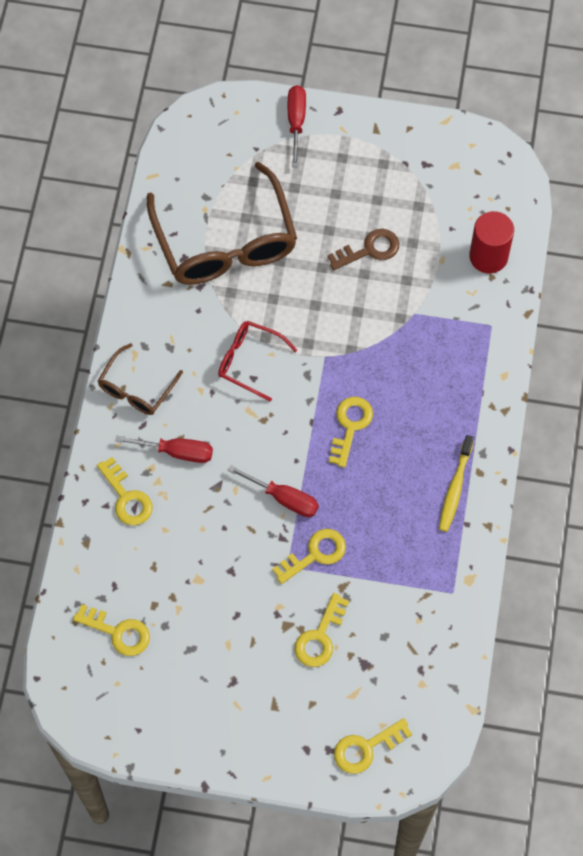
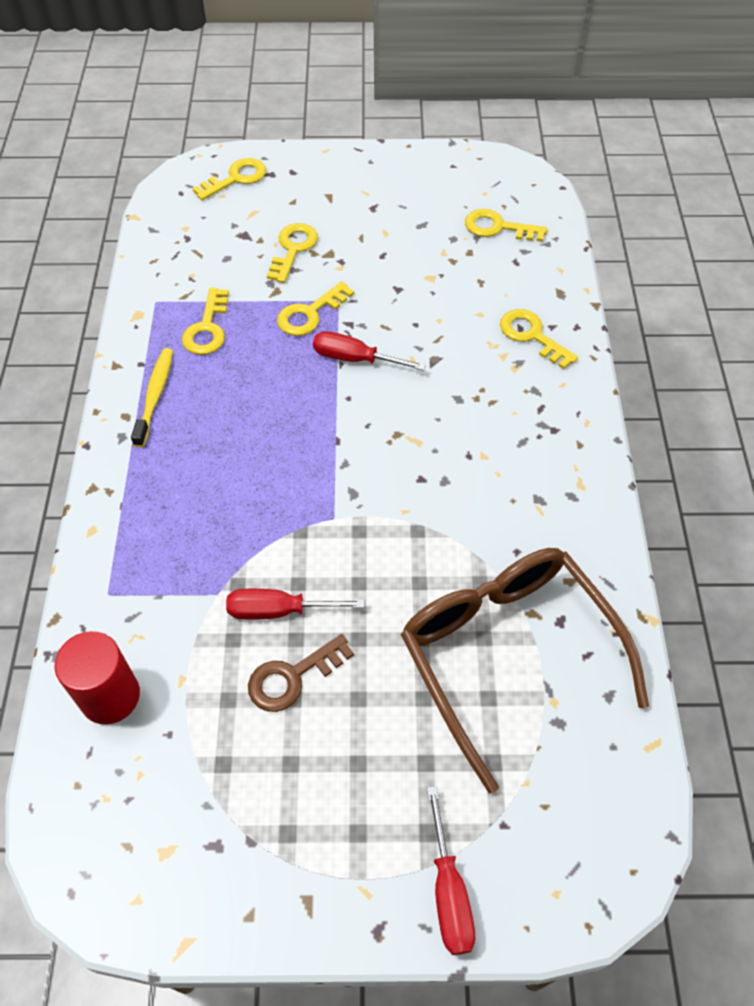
camera: 170 degrees right, 10 degrees down
brown glasses [98,343,183,415] -> none
red screwdriver [116,436,213,463] -> red screwdriver moved to [226,589,364,620]
red glasses [218,321,297,402] -> none
yellow key [329,397,373,468] -> yellow key moved to [182,288,229,355]

